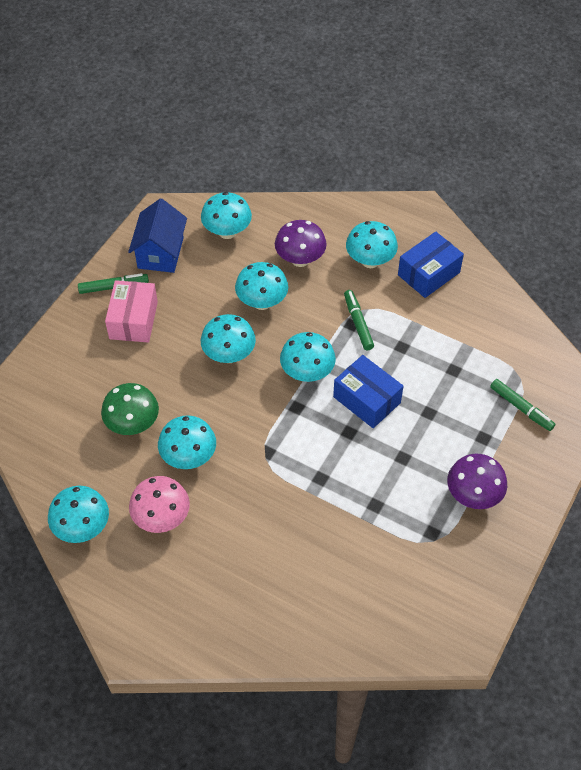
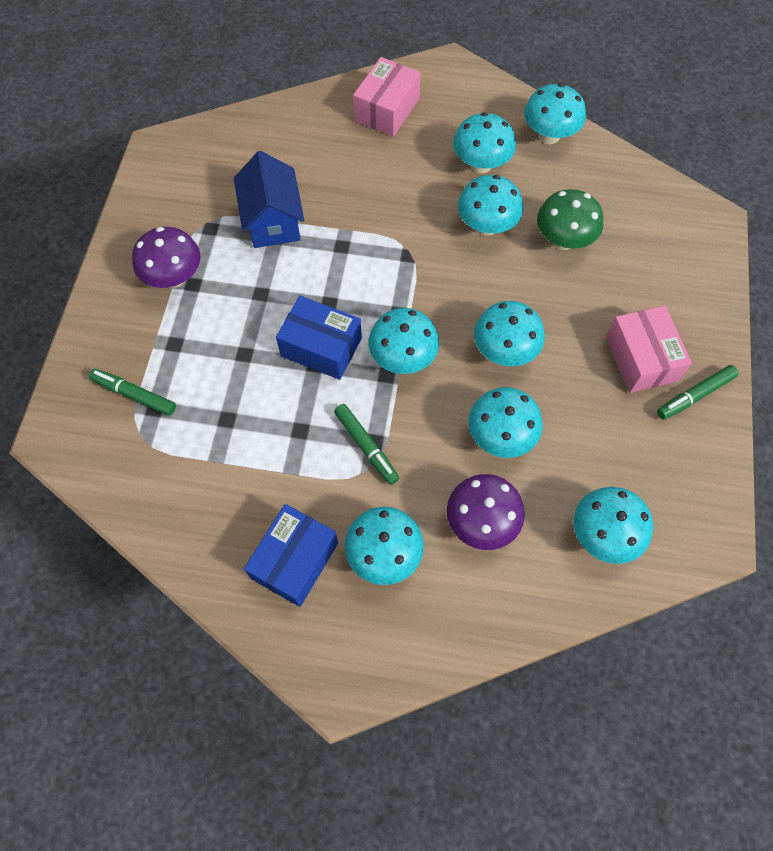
camera: 160 degrees right, 10 degrees up
blue house [128,198,187,273] -> blue house moved to [234,151,304,248]
pink mushroom [129,476,190,533] -> turquoise mushroom [453,112,516,173]
none -> pink box [353,57,421,137]

